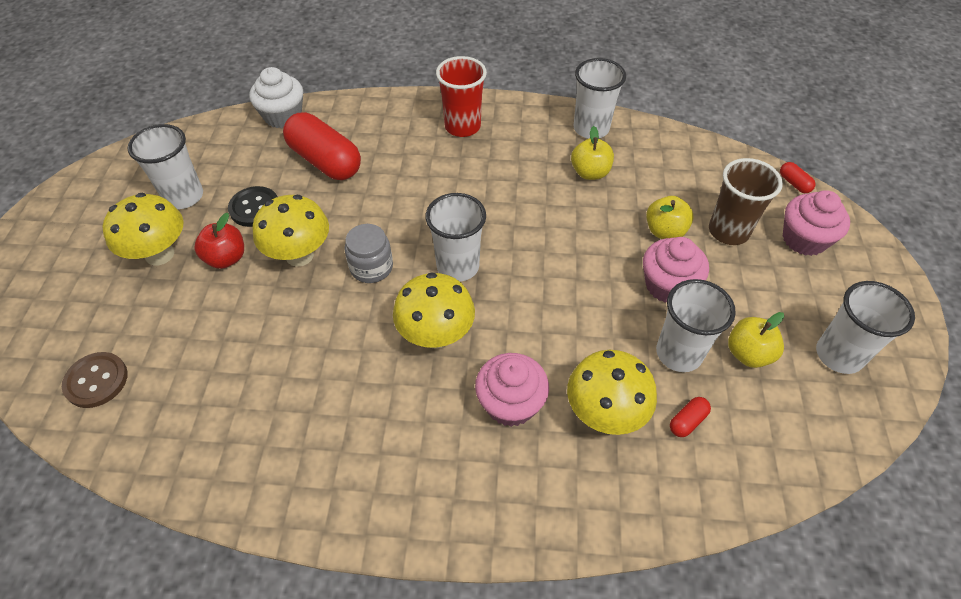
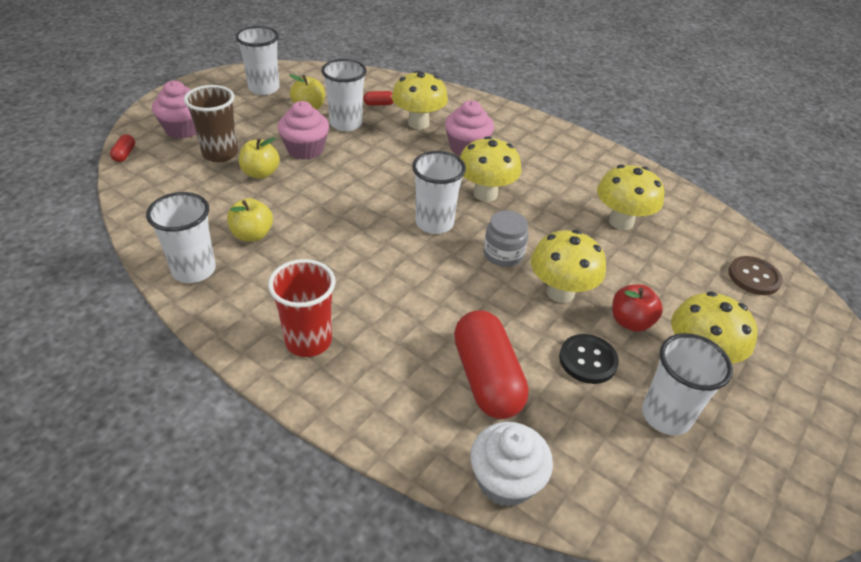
camera: 150 degrees left, 10 degrees down
none -> yellow mushroom [597,165,664,230]

